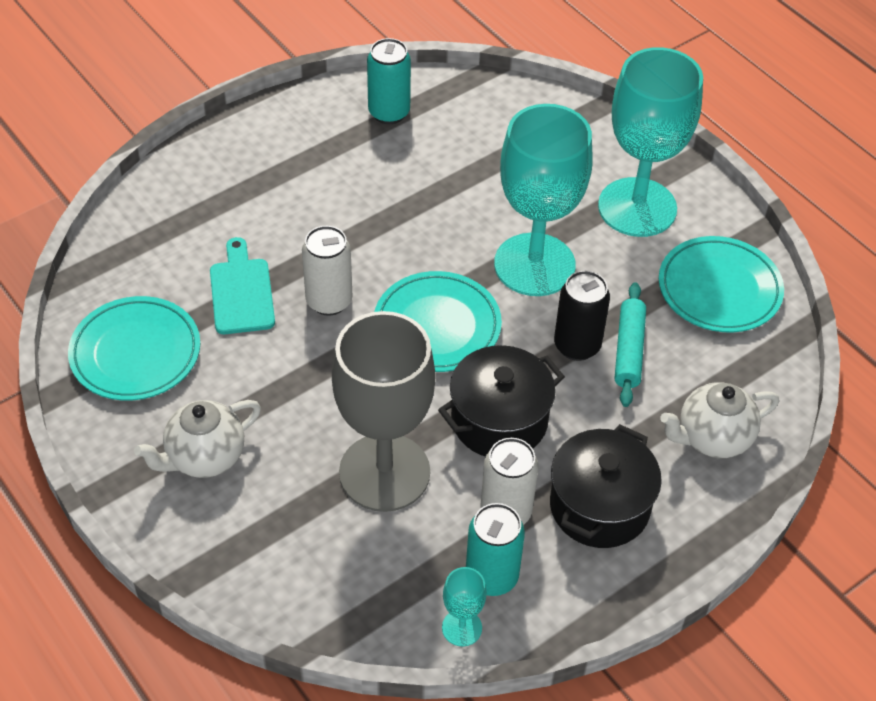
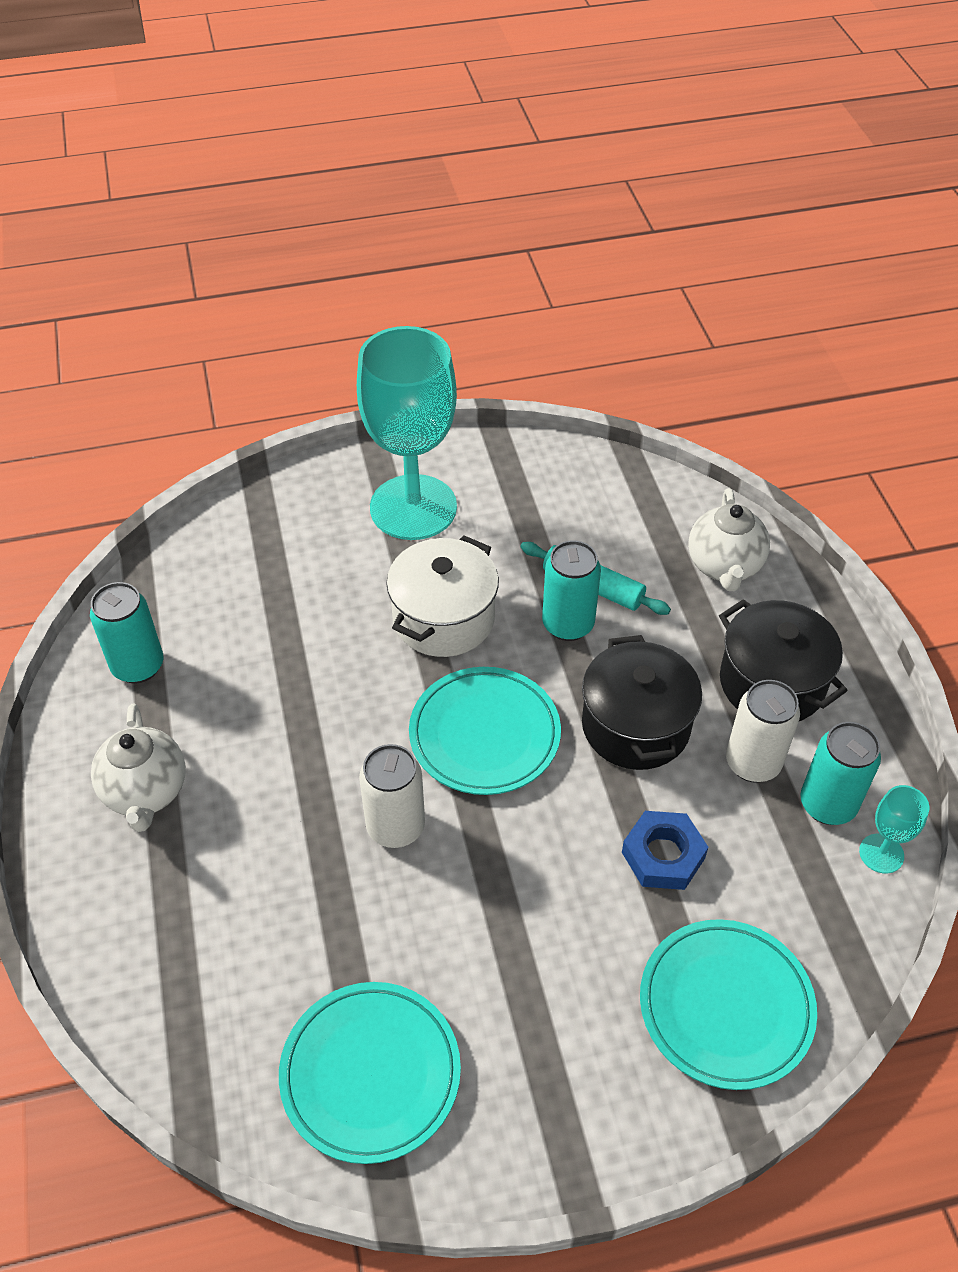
camera: 65 degrees left, 0 degrees up
white teapot [134,400,261,478] -> white teapot moved to [91,703,186,832]
turquoise cutting board [210,237,275,334] -> none
grey goblet [332,311,435,512] -> blue nut [622,811,708,890]
turquoise goblet [494,104,592,296] -> white pot [386,535,499,657]
black can [554,271,610,361] -> turquoise can [542,541,601,641]
turquoise plate [659,236,784,333] -> turquoise plate moved to [640,919,817,1090]

